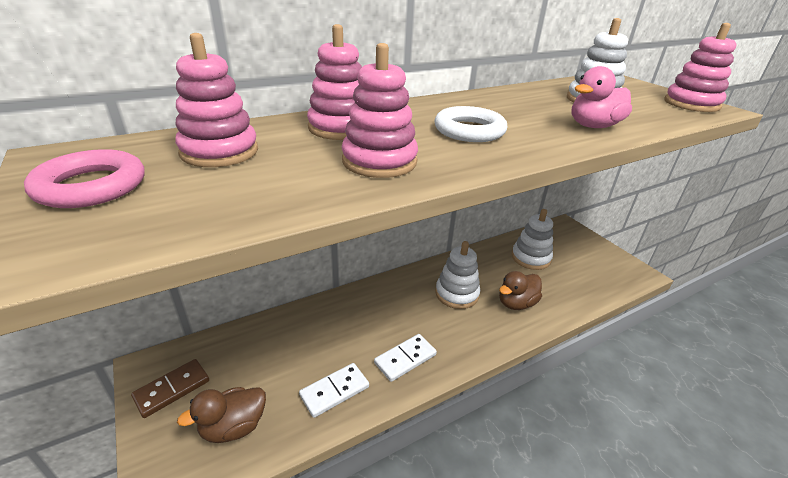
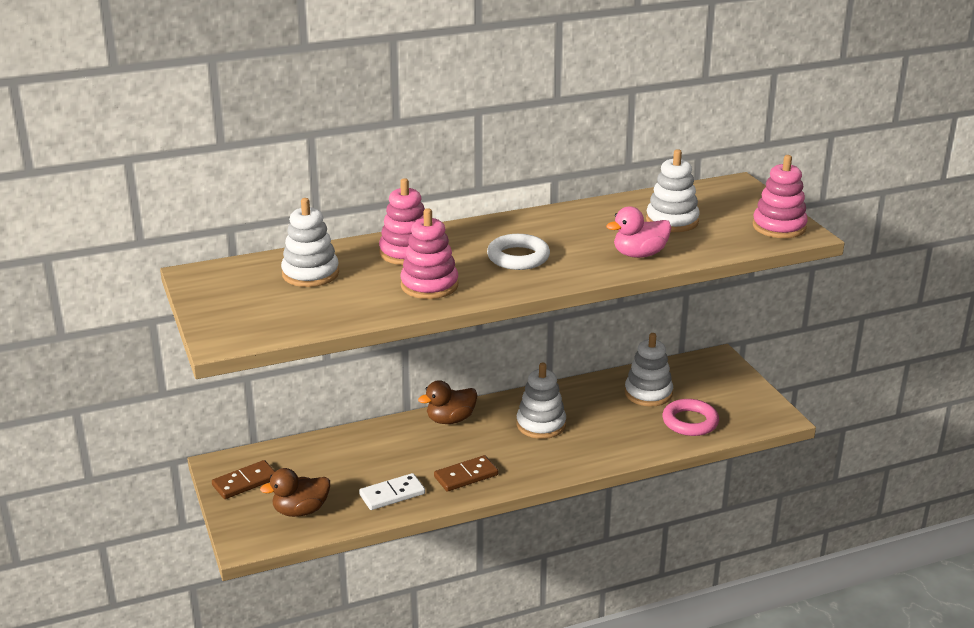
camera: 10 degrees right, 5 degrees down
pink ring [24,149,144,208] -> pink ring moved to [662,399,719,436]
pink stacking toy [175,33,258,167] -> white stacking toy [281,198,339,287]
white domino [374,334,437,382] -> brown domino [434,455,498,492]
brown duck [499,271,542,310] -> brown duck moved to [418,380,478,424]

